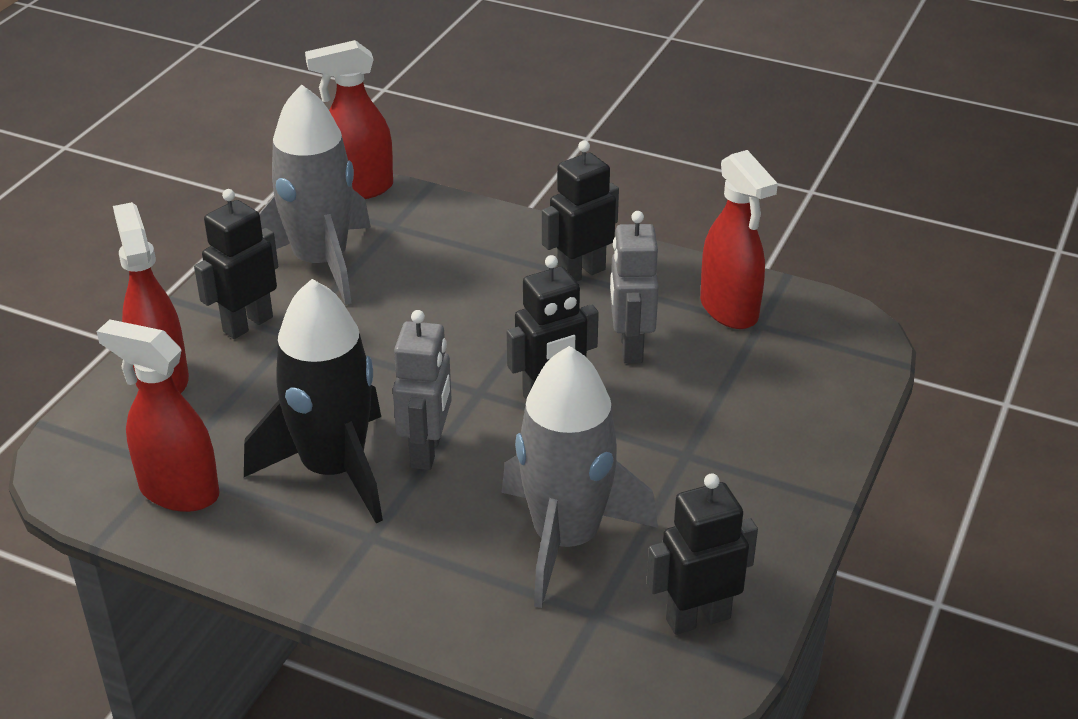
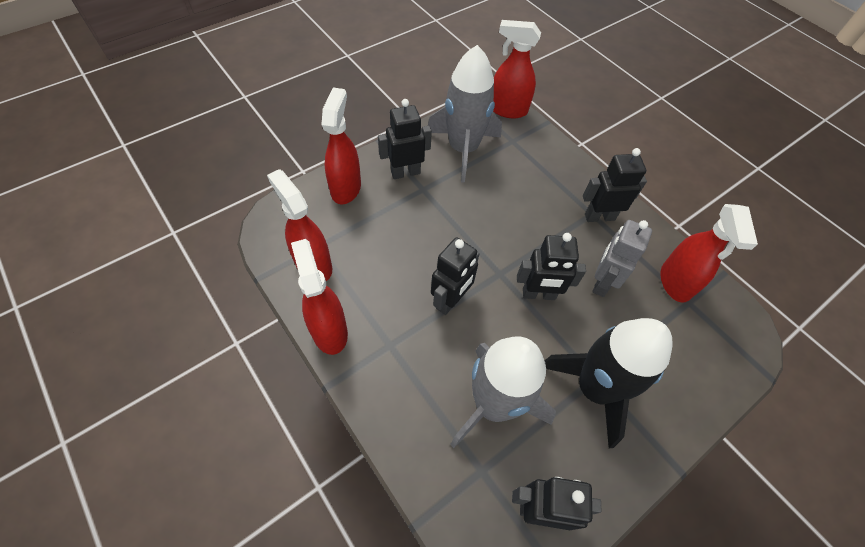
camera: 25 degrees right, 20 degrees up
black rocket [244,279,383,523] -> black rocket moved to [544,318,673,448]
grey robot [393,310,452,470] -> black robot [431,237,480,315]
none -> red spray bottle [291,239,348,355]

